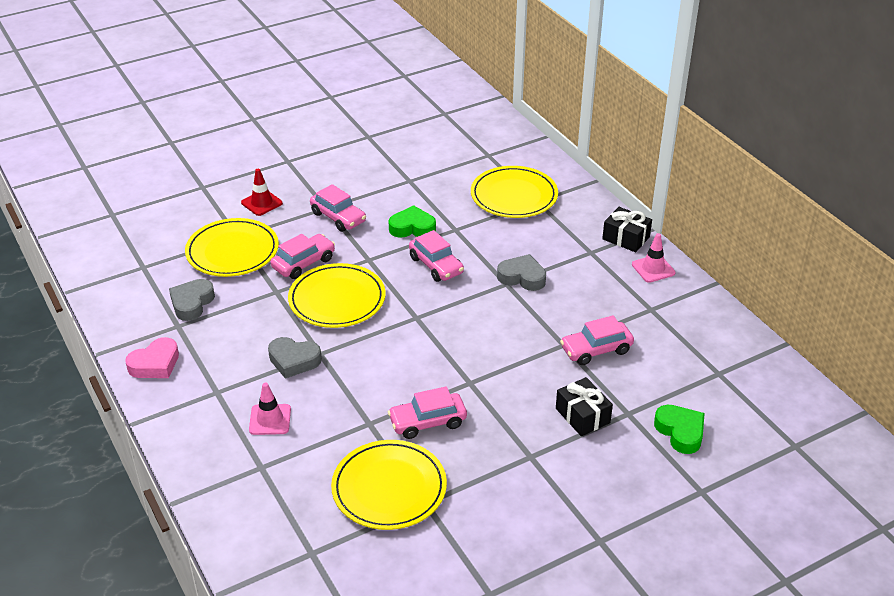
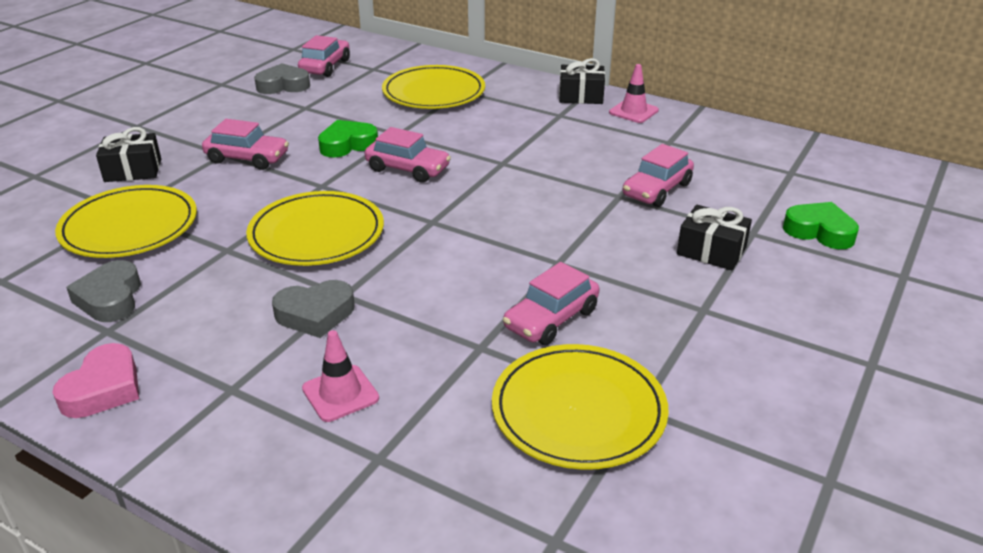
camera: 30 degrees left, 5 degrees down
red traffic cone [241,169,283,216] -> black gift [96,127,161,182]
pink car [270,234,335,279] -> pink car moved to [298,35,350,77]
grey heart [497,254,546,291] -> grey heart moved to [254,63,310,94]

